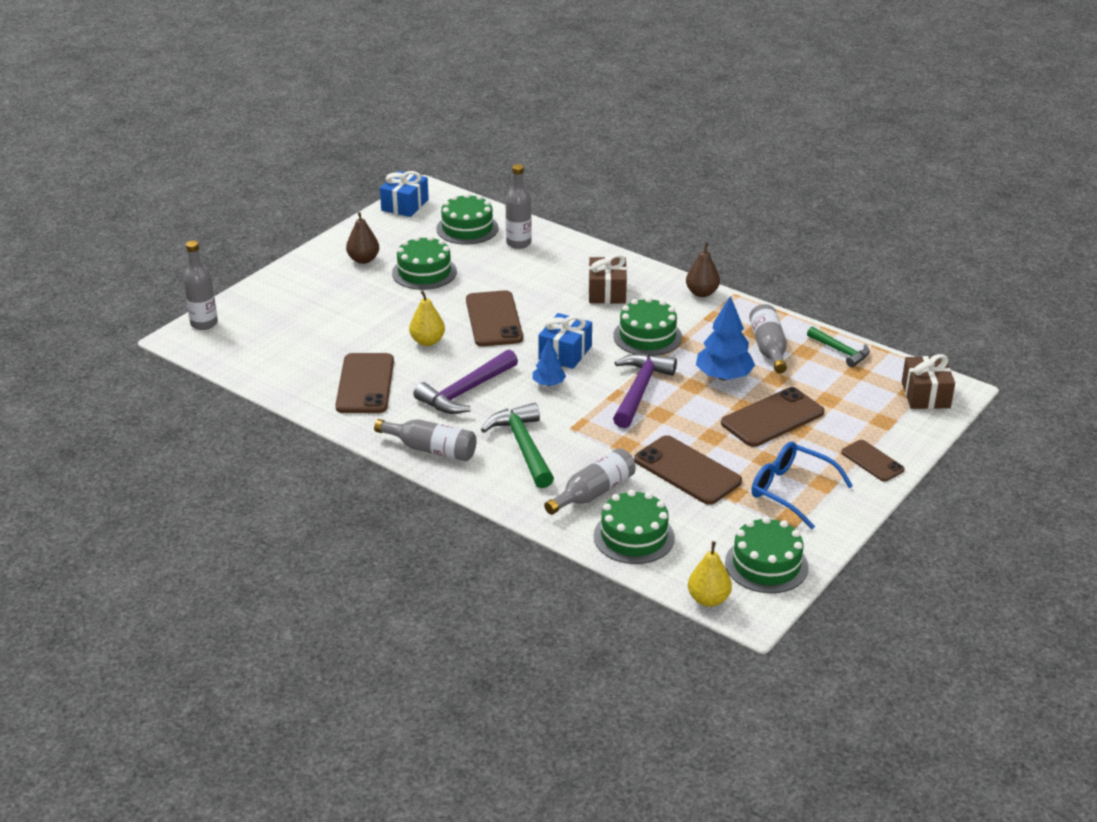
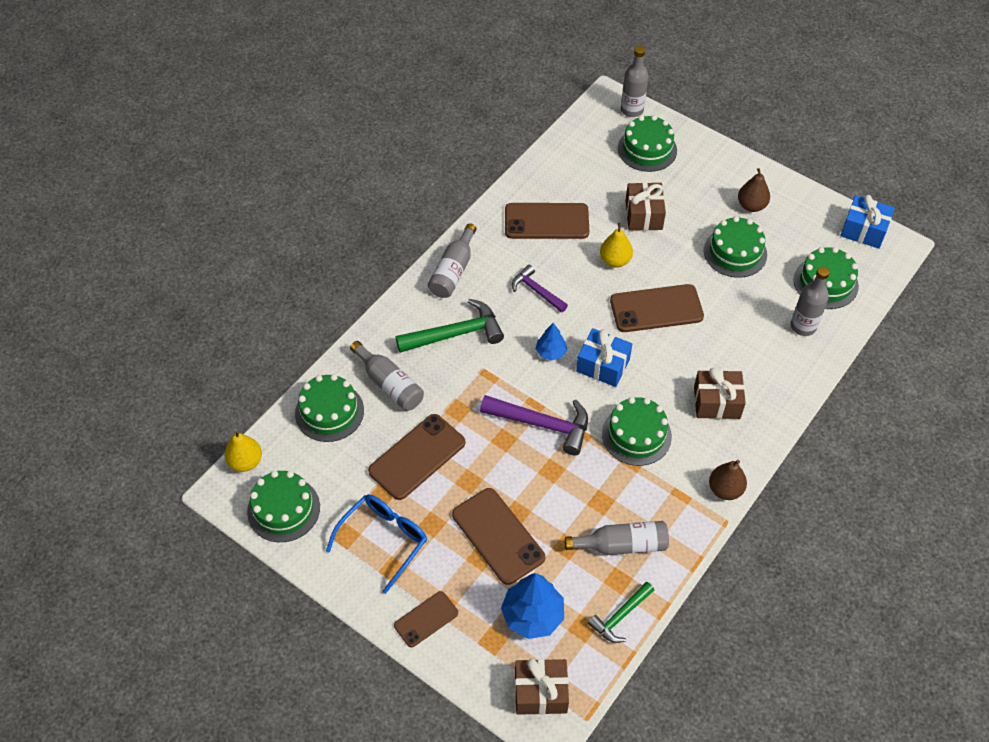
camera: 90 degrees right, 20 degrees up
purple hammer [413,349,518,414] -> purple hammer [512,265,568,313], size x0.62
blue tree [696,296,755,380] -> blue tree moved to [501,573,564,639]
none -> green cake [618,115,677,172]
none -> brown gift [625,182,666,231]

